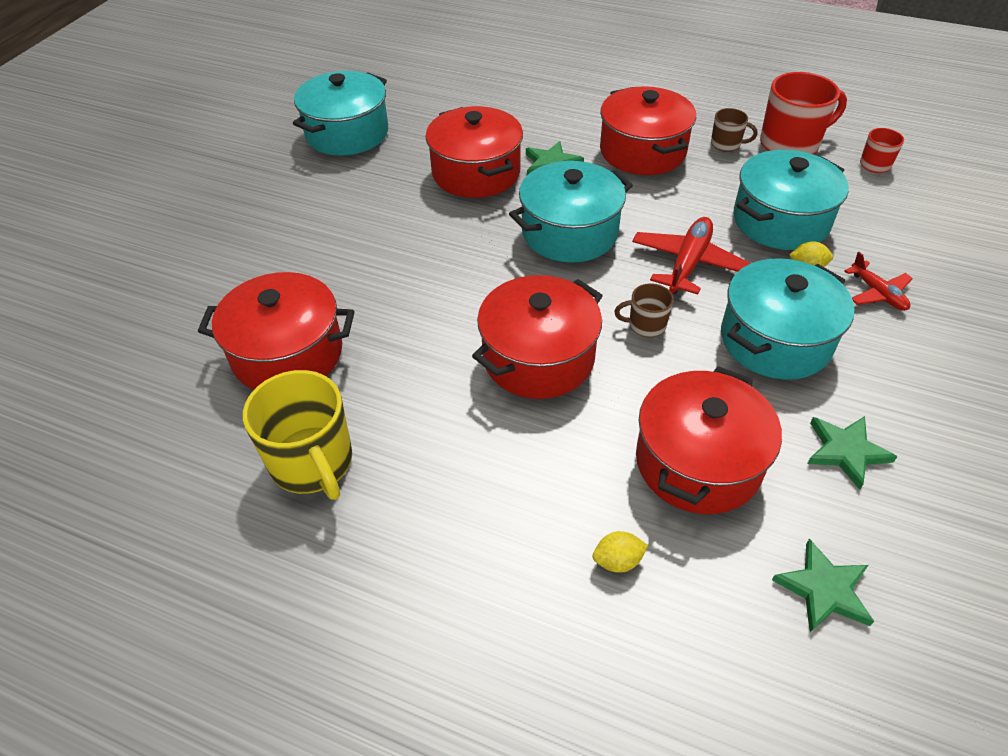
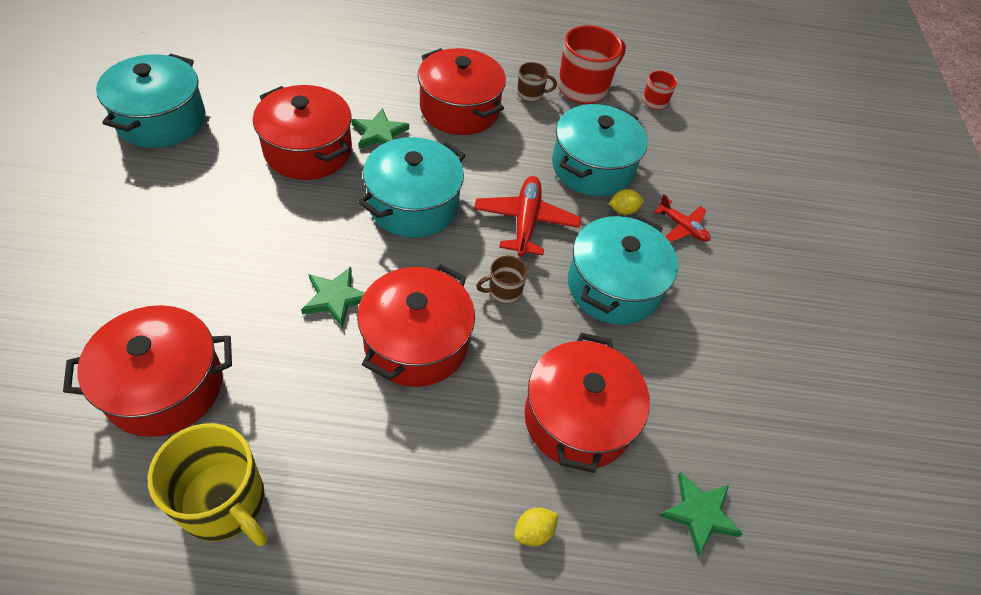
camera: 25 degrees left, 5 degrees up
green star [807,416,898,490] -> green star moved to [301,267,364,328]

